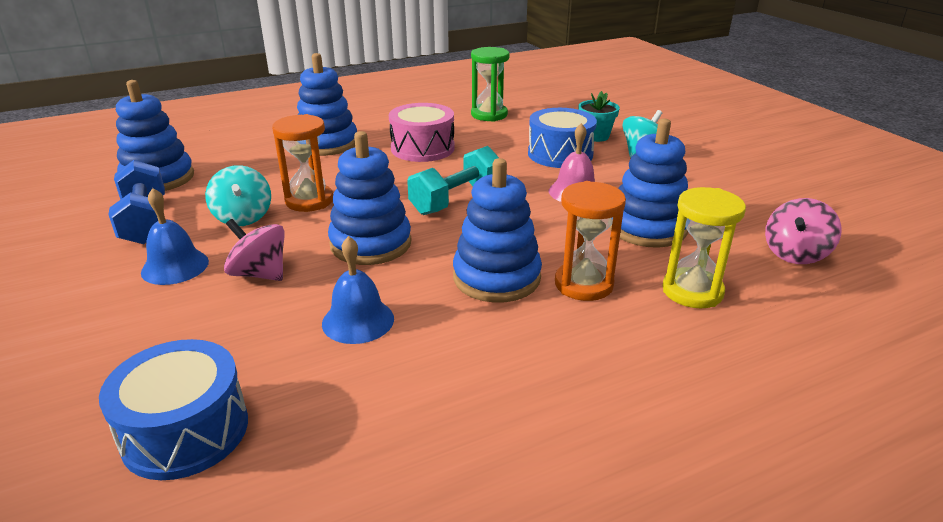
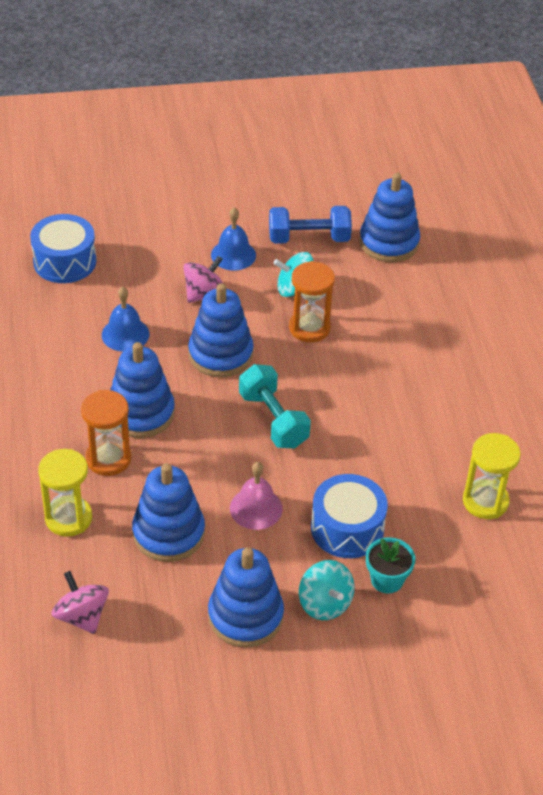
camera: 105 degrees right, 15 degrees up
blue stacking toy [297,53,357,156] -> blue stacking toy moved to [208,547,284,648]
pink drum [389,103,455,162] -> none
green hourglass [471,47,510,122] -> yellow hourglass [463,433,521,519]

